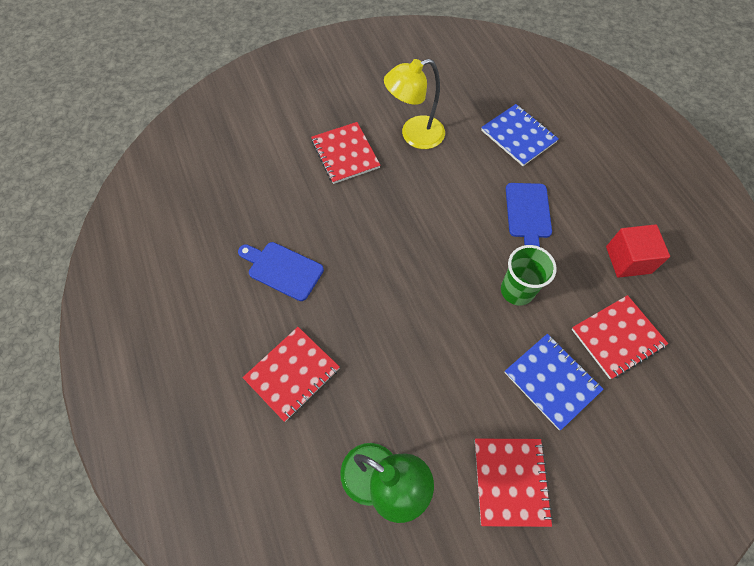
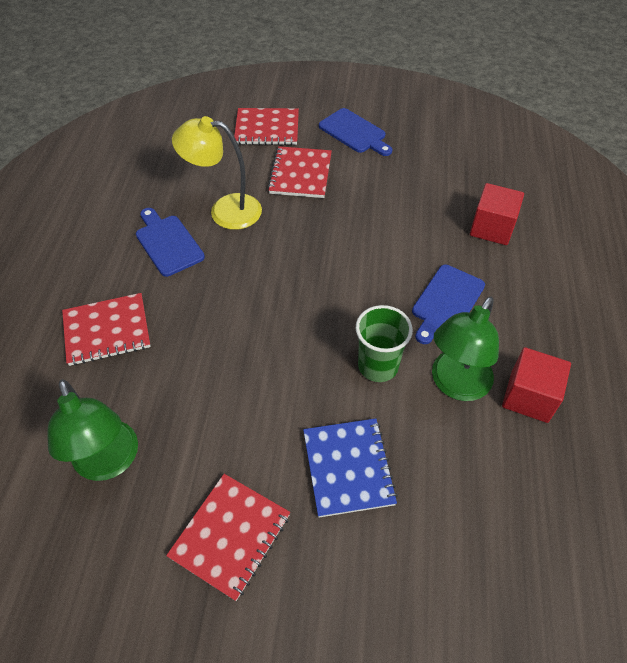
camera: 30 degrees right, 10 degrees down
yellow lamp [384,59,445,149] -> yellow lamp moved to [172,116,262,230]
blue notebook [481,104,559,166] -> red cube [470,183,524,245]
red notebook [571,295,668,379] -> red notebook moved to [234,108,299,145]
none -> blue cutting board [319,108,392,156]
none -> green lamp [432,296,499,401]

